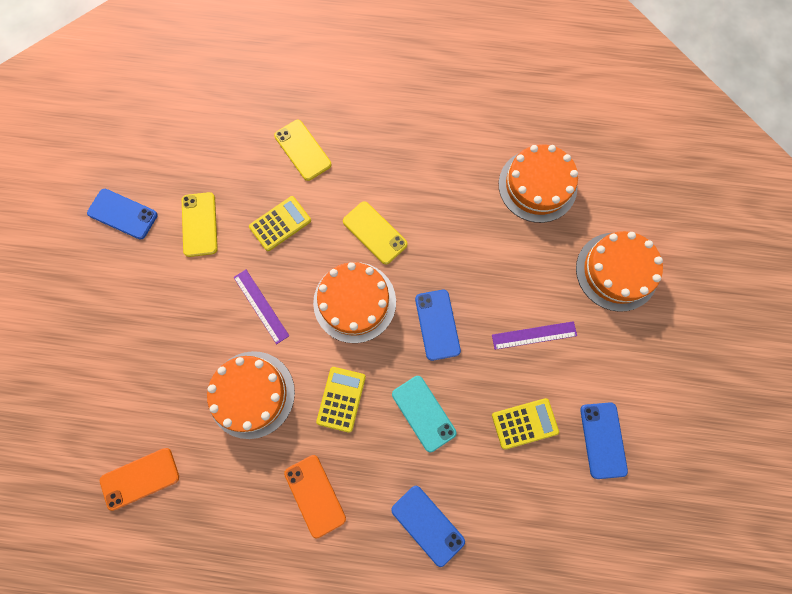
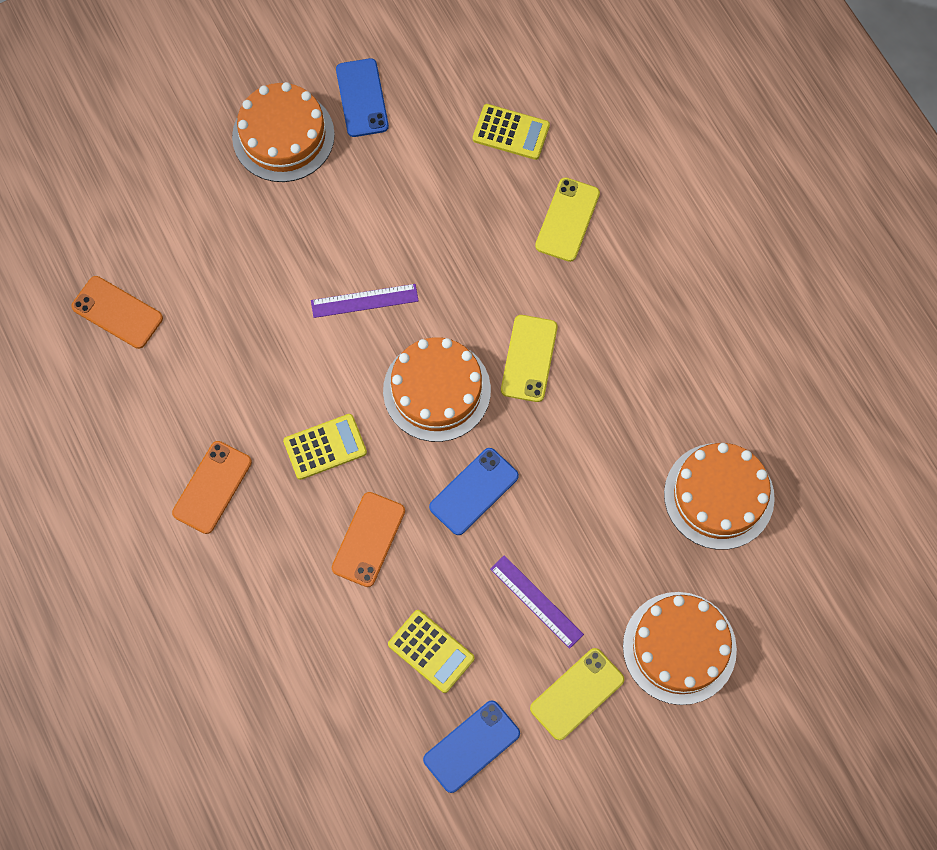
camera: 55 degrees right, 5 degrees down
yellow phone [182,192,218,257] -> yellow phone moved to [530,648,625,740]
orange cake [207,351,295,439] -> orange cake moved to [232,82,335,182]
purple ruler [233,270,289,344] -> purple ruler turned 60 degrees clockwise [311,284,419,318]
yellow calculator [249,196,311,251] -> yellow calculator moved to [473,104,550,160]
blue phone [391,486,465,567] -> none
turquoise phone [392,376,457,452] -> orange phone [331,492,405,587]

